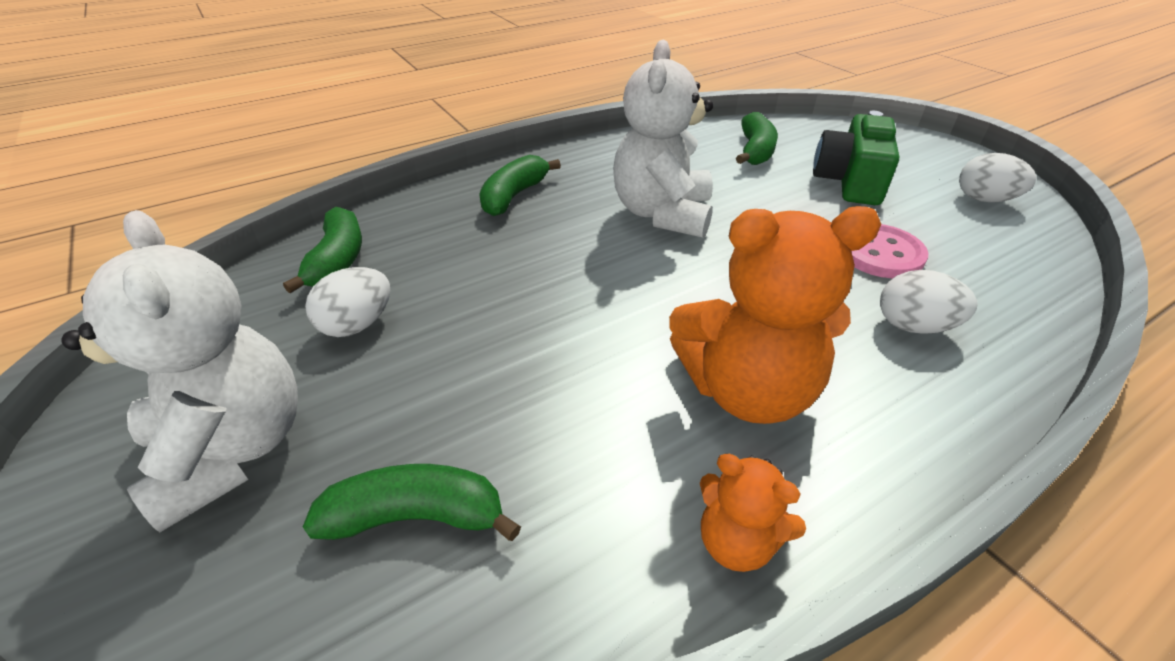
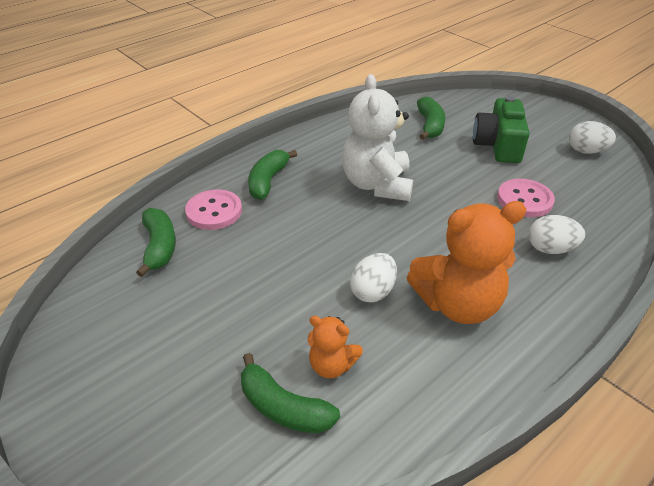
camera: 10 degrees left, 0 degrees up
white teddy bear [61,210,298,532] -> none
green banana [303,464,521,541] -> green banana turned 135 degrees counterclockwise [241,353,340,434]
white egg [305,267,390,337] -> white egg moved to [350,253,397,302]
orange teddy bear [700,454,806,572] -> orange teddy bear moved to [308,316,363,378]
none -> pink button [185,189,242,230]

